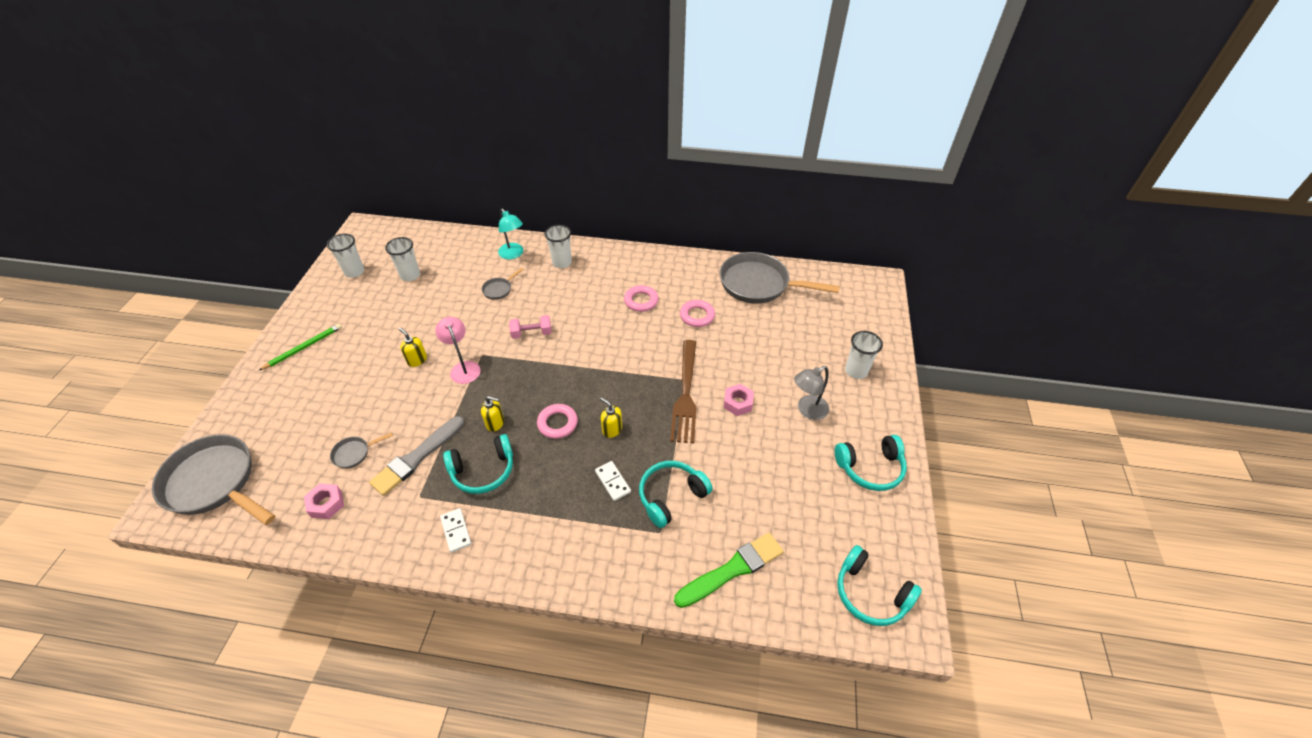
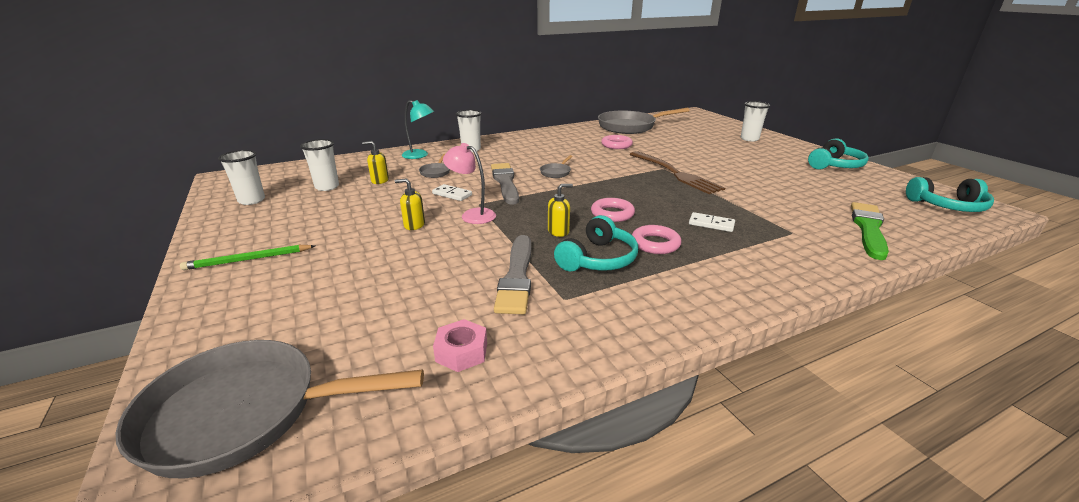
camera: 35 degrees left, 20 degrees down
green pencil [258,324,342,371] -> green pencil turned 120 degrees counterclockwise [180,245,315,270]
grey pan [330,432,393,469] -> grey pan moved to [540,155,573,178]
white domino [440,508,471,553] -> white domino moved to [432,184,472,201]
pink dumbbell [509,315,551,339] -> grey brush [491,163,519,205]
yellow soap dispenser [600,397,622,438] -> yellow soap dispenser moved to [362,141,389,184]
pink ring [624,285,659,312] -> pink ring moved to [632,225,681,254]
turquoise headphones [639,461,713,528] -> none
pink nut [724,384,754,416] -> none
grey lamp [794,366,829,420] -> none

